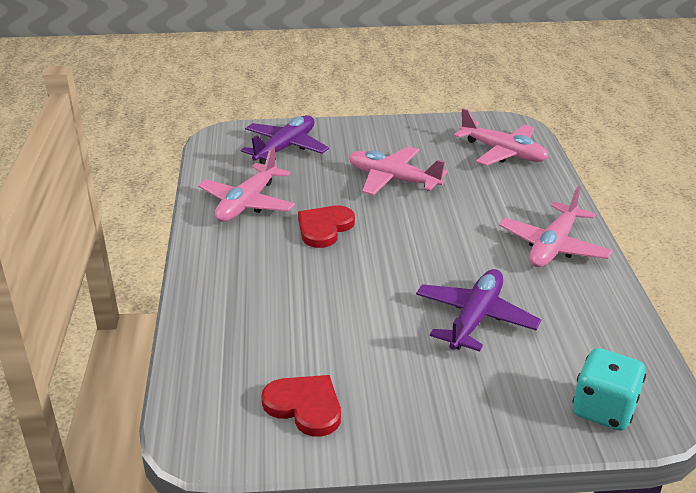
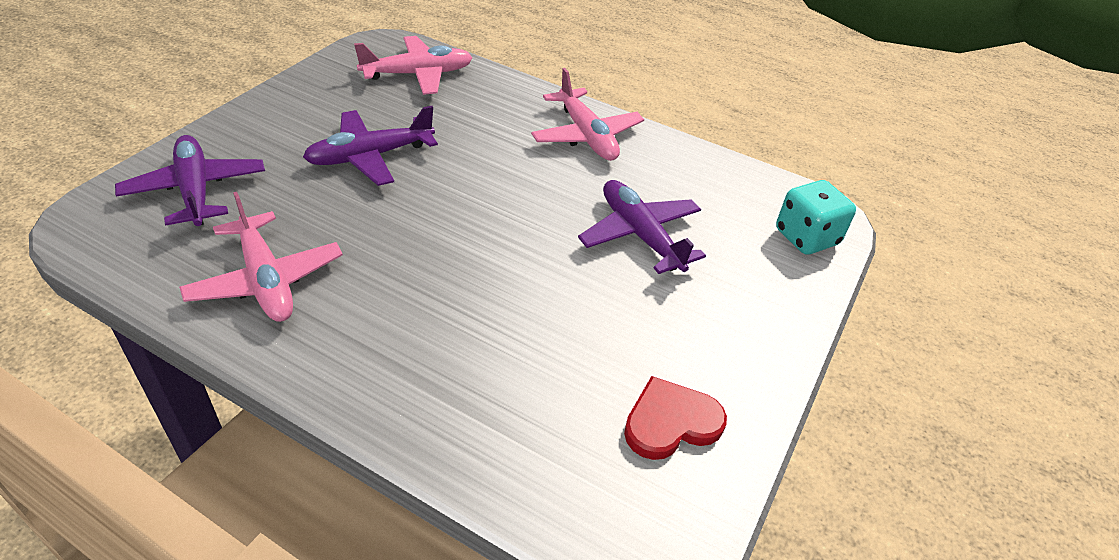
camera: 60 degrees left, 10 degrees up
red heart [298,206,355,248] -> none
pink plane [349,147,448,195] -> purple plane [303,106,438,186]

